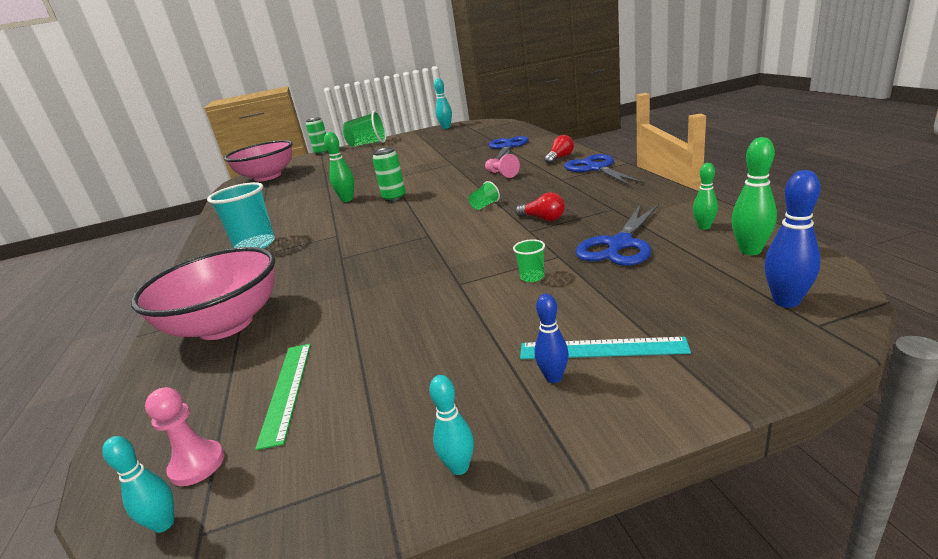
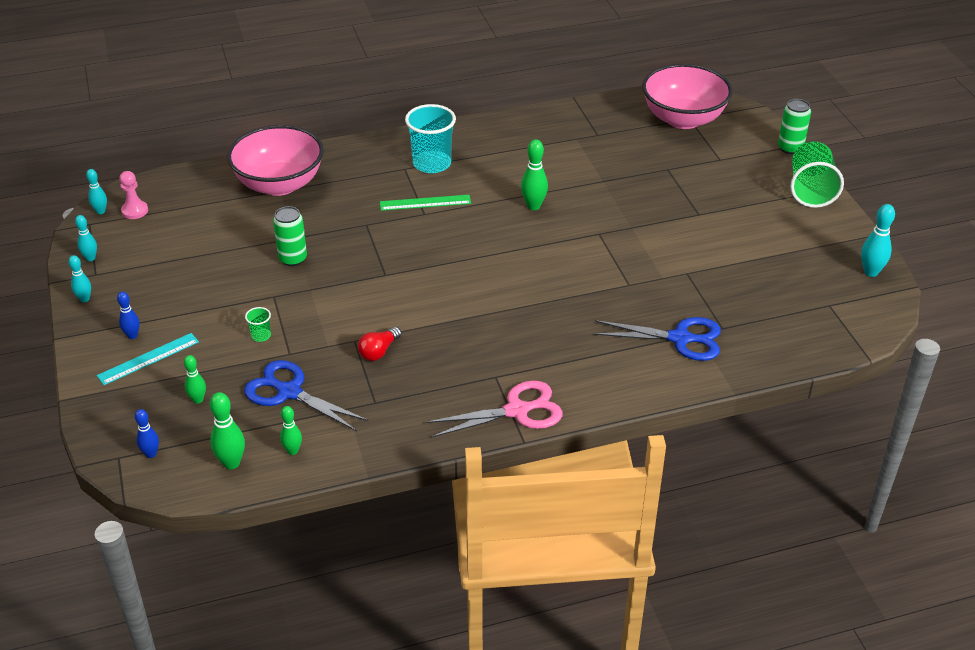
camera: 85 degrees right, 15 degrees up
green ruler [255,344,311,450] -> green ruler moved to [380,195,471,211]
green can [372,147,406,201] -> green can moved to [273,206,307,266]
green cup [469,181,500,210] -> none
pink pawn [485,154,520,178] -> none
turquoise ruler [520,337,691,359] -> turquoise ruler turned 45 degrees clockwise [97,333,199,385]
red light bulb [545,135,574,164] -> none
blue scissors [564,154,645,186] -> pink scissors [426,381,563,438]
blue bowling pin [764,170,821,308] -> blue bowling pin [135,409,159,458], size x0.65
none -> turquoise bowling pin [75,215,97,261]
none -> green bowling pin [184,355,206,404]

